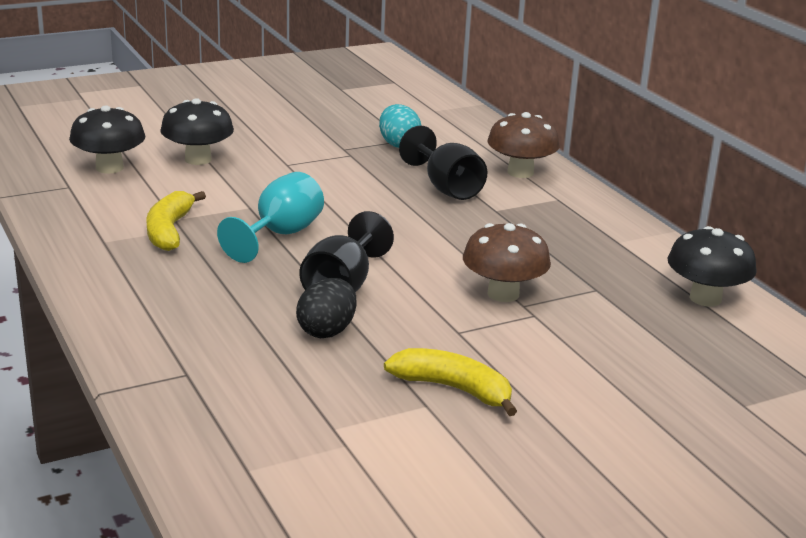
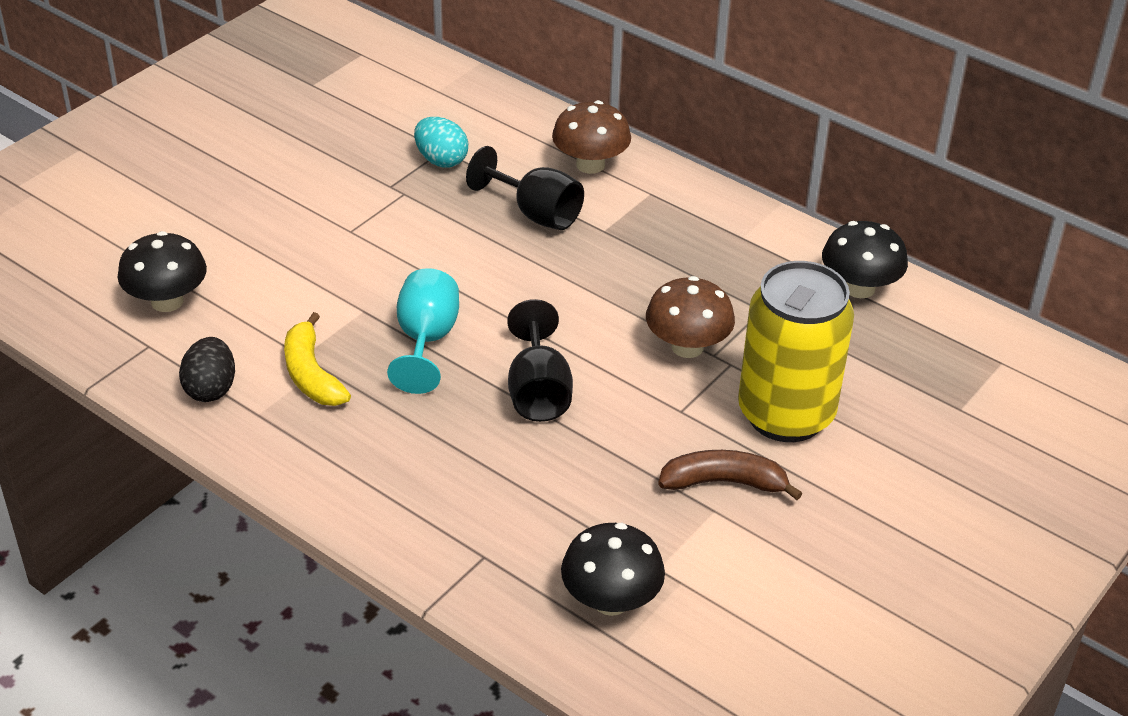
camera: 25 degrees left, 15 degrees up
black mushroom [160,98,234,165] -> black mushroom moved to [561,523,665,616]
black egg [296,278,357,338] -> black egg moved to [179,337,235,402]
yellow banana [384,348,517,416] -> brown banana [658,450,803,500]
none -> yellow can [738,261,854,442]

